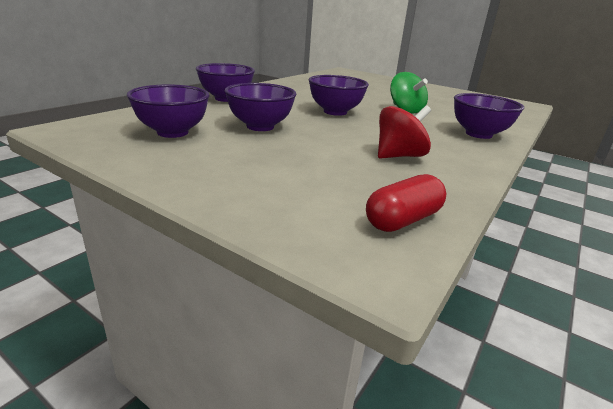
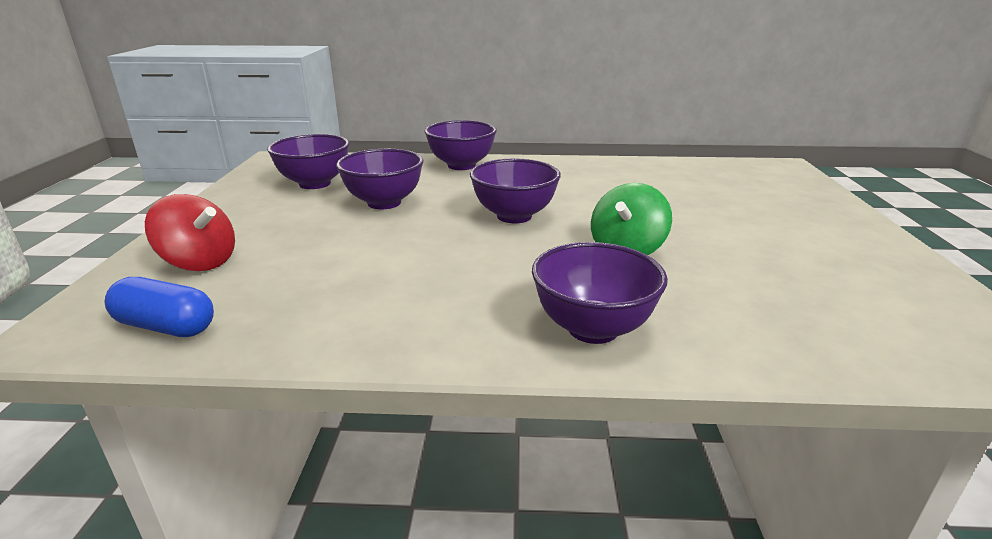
camera: 60 degrees right, 0 degrees up
red capsule [366,174,446,232] -> blue capsule [104,277,214,337]
red spinning top [378,105,431,159] -> red spinning top moved to [145,194,235,271]

